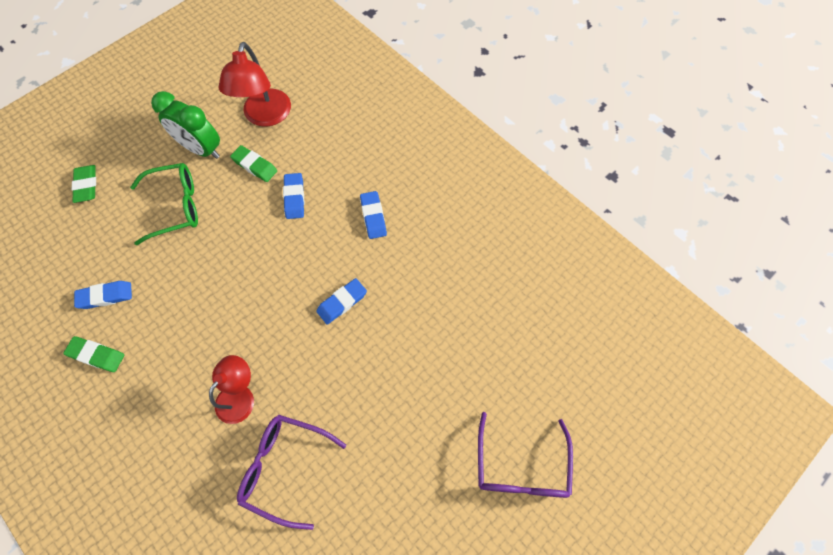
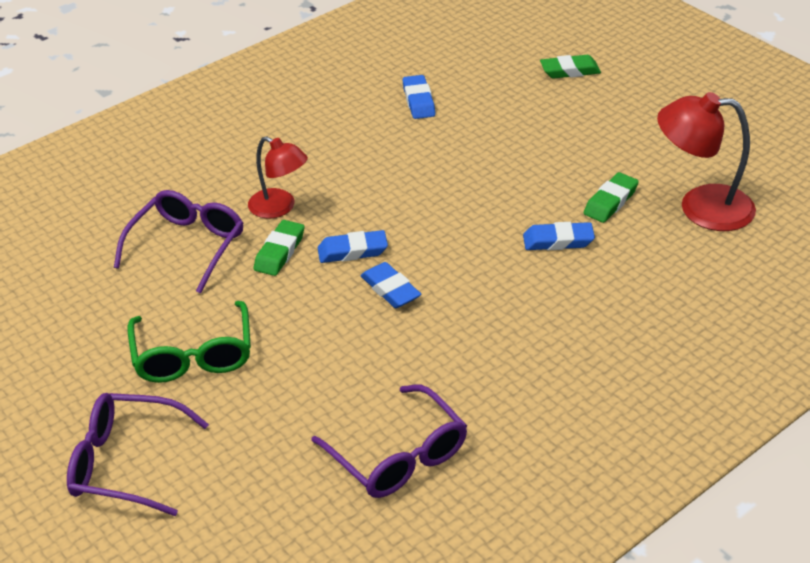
camera: 95 degrees right, 25 degrees down
green eraser [63,336,124,372] -> green eraser moved to [254,220,304,276]
green glasses [130,163,198,245] -> green glasses moved to [127,301,251,383]
green clock [151,91,220,159] -> none
blue eraser [360,191,387,239] -> blue eraser moved to [318,230,388,263]
none -> purple glasses [311,384,467,498]

